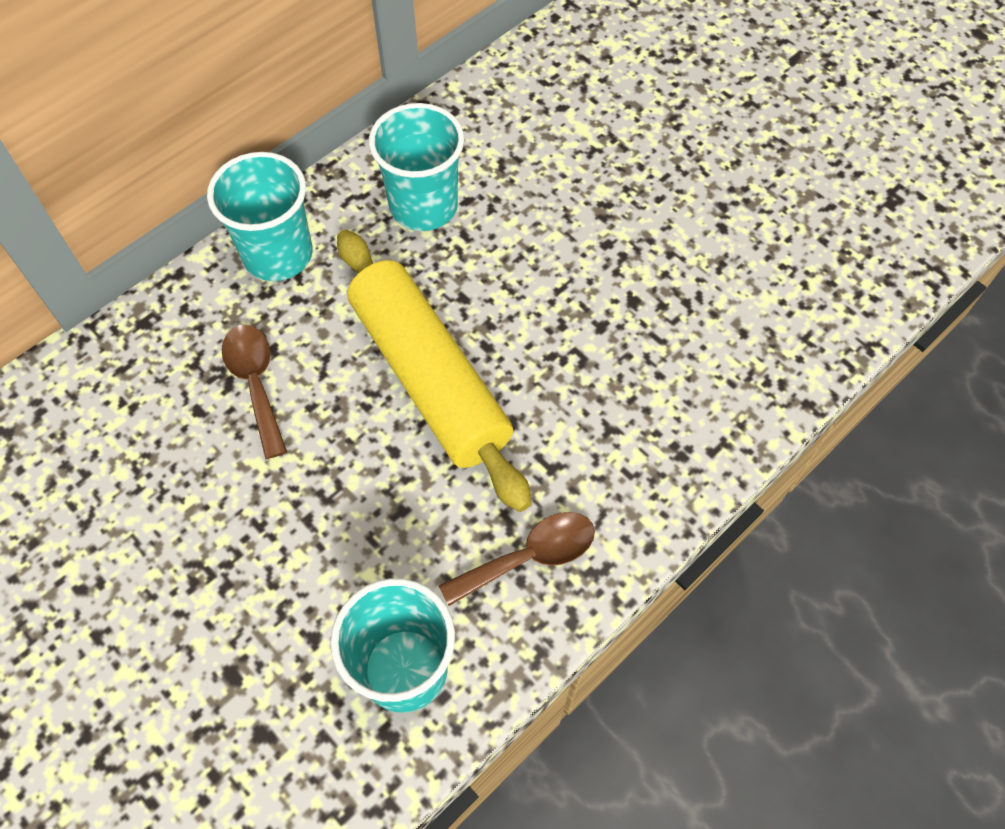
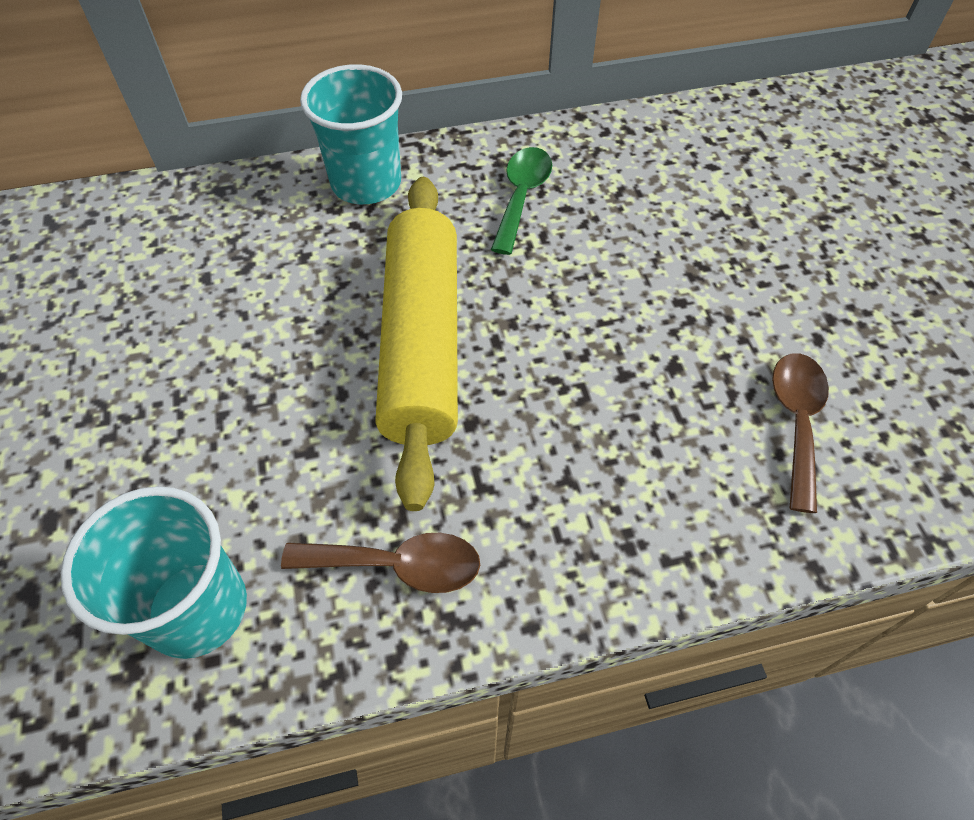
camera: 30 degrees right, 5 degrees down
brown spoon [222,325,287,459] -> brown spoon moved to [772,353,829,513]
turquoise cup [369,103,464,231] -> green spoon [491,147,552,255]

